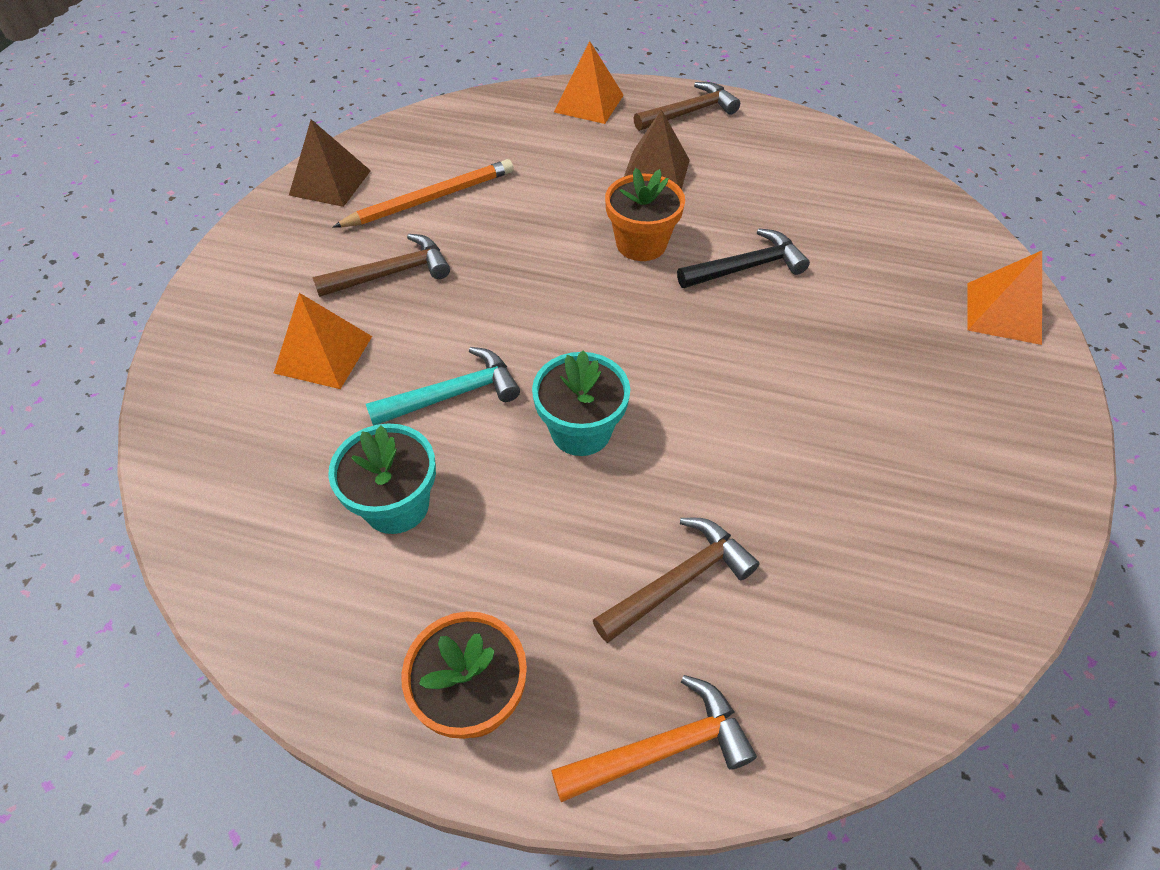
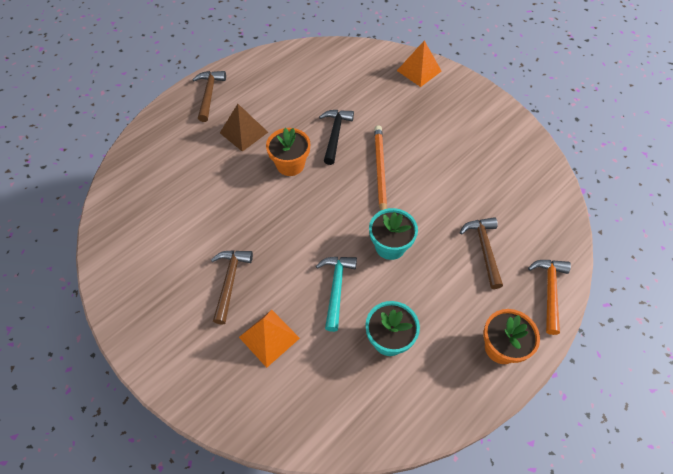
camera: 60 degrees left, 5 degrees up
brown pyramid [289,119,371,207] -> none
orange pencil [333,159,514,228] -> orange pencil moved to [374,125,387,211]
orange pyramid [554,41,624,124] -> none

